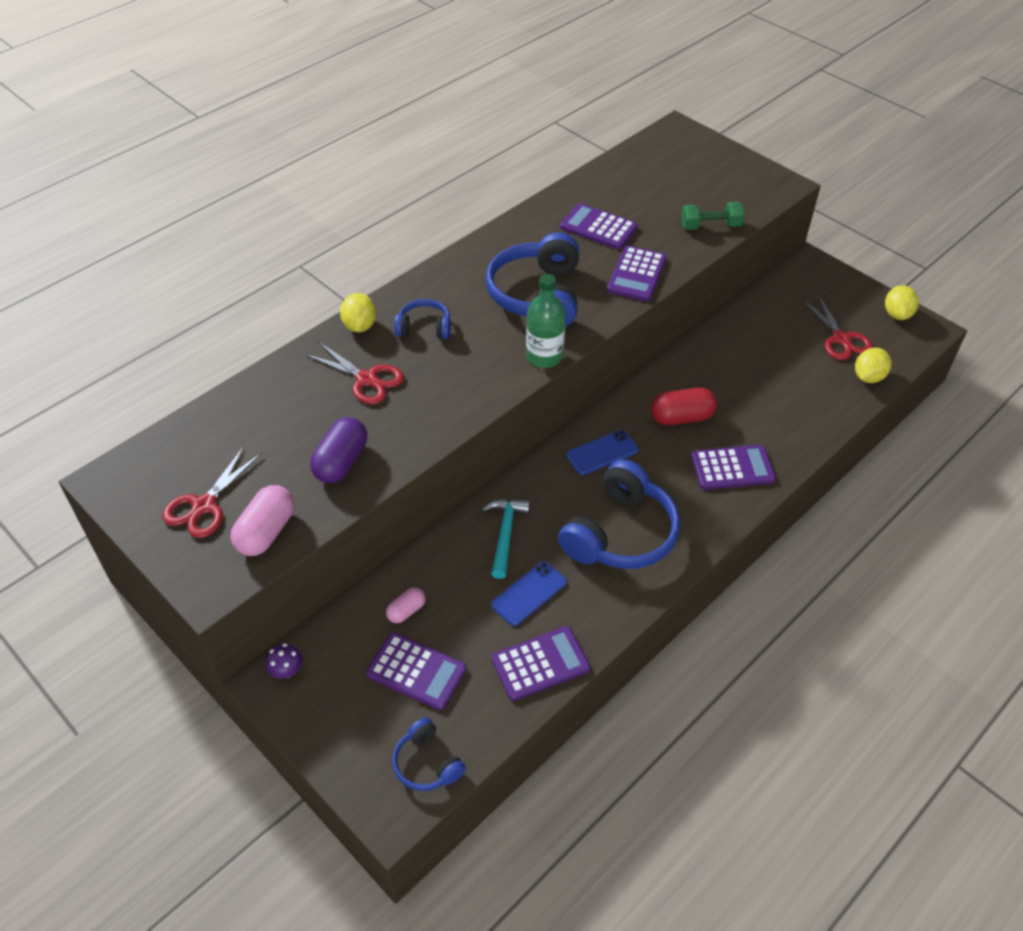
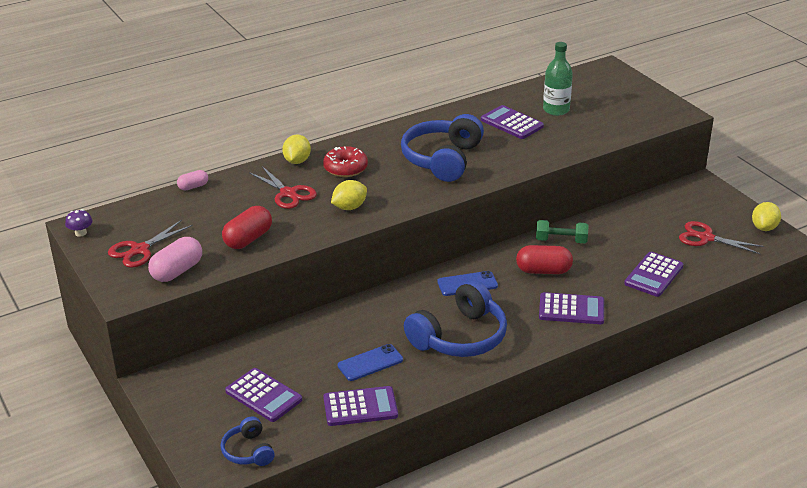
camera: 15 degrees right, 15 degrees down
purple mushroom [266,643,303,679] -> purple mushroom moved to [65,209,92,237]
purple capsule [310,417,367,483] -> red capsule [222,206,272,249]
pink capsule [386,587,426,623] -> pink capsule moved to [177,170,208,190]
blue headphones [394,299,451,339] -> red donut [323,146,368,177]
turquoise hammer [482,498,530,579] -> none
green bottle [526,274,566,368] -> green bottle moved to [543,42,573,116]
purple calculator [607,246,667,301] -> purple calculator moved to [624,252,683,297]
green dumbbell [681,202,745,230] -> green dumbbell moved to [536,220,589,243]
red scissors [803,295,873,360] -> red scissors turned 120 degrees clockwise [679,221,764,254]
yellow lemon [855,348,891,383] -> yellow lemon moved to [331,180,367,210]

